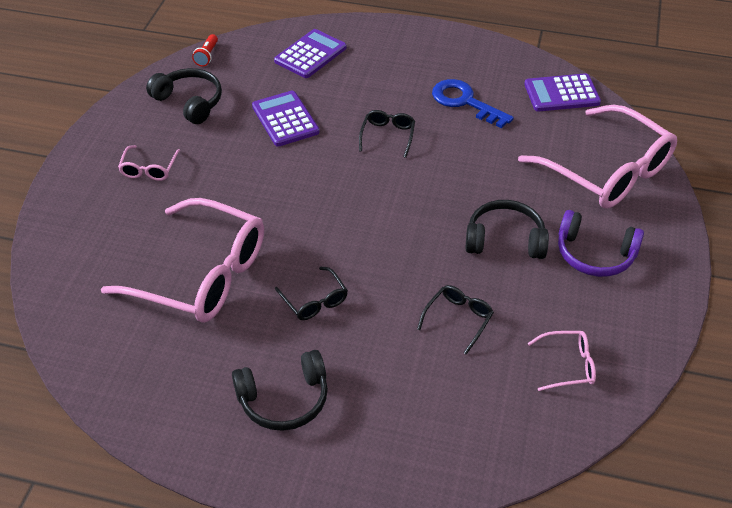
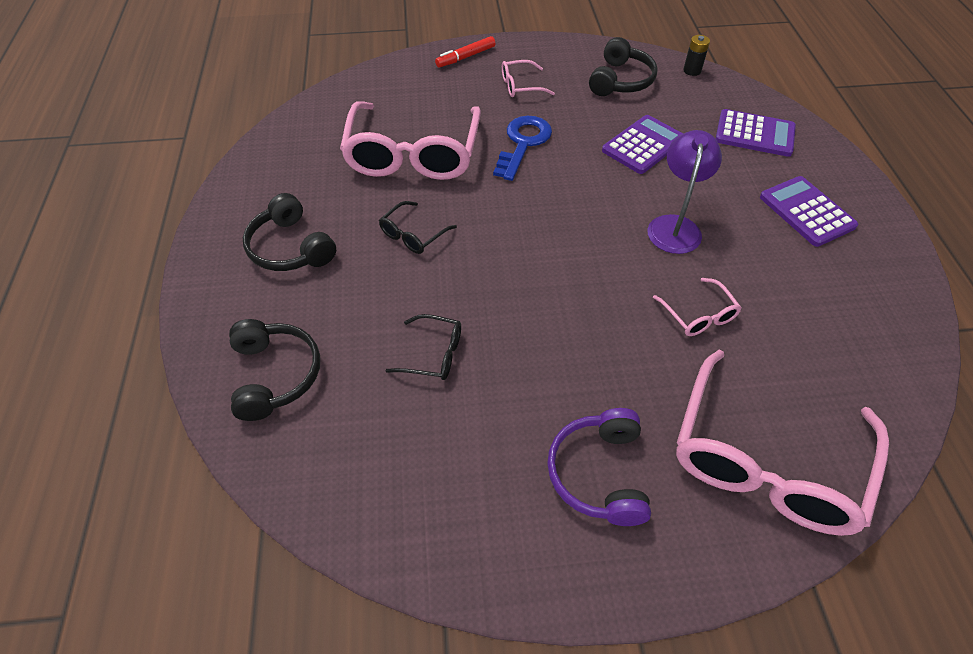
camera: 70 degrees right, 5 degrees up
red flashlight [192,34,218,66] -> black battery [683,35,710,76]
black glasses [359,110,415,158] -> purple lamp [647,130,722,254]
blue key [432,79,514,128] -> blue key moved to [493,116,552,181]
black headphones [465,200,549,259] -> black headphones moved to [229,319,320,421]
purple calculator [524,73,601,111] -> purple calculator moved to [760,176,858,247]
pink glasses [528,331,596,391] -> pink glasses moved to [653,278,741,336]
none -> red marker [435,36,496,68]

